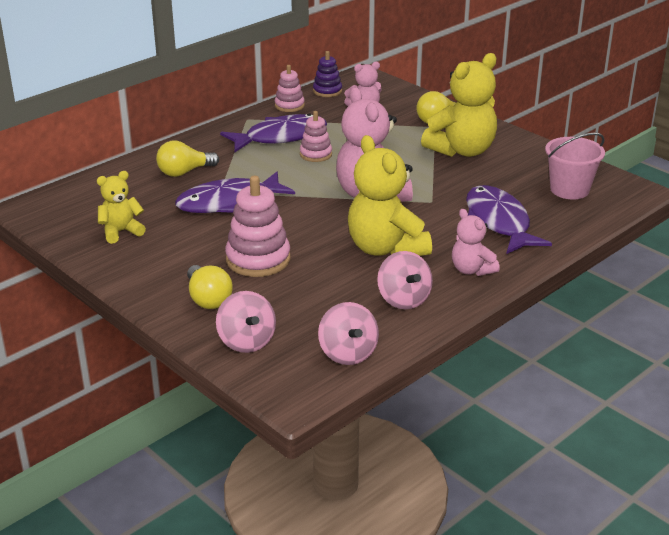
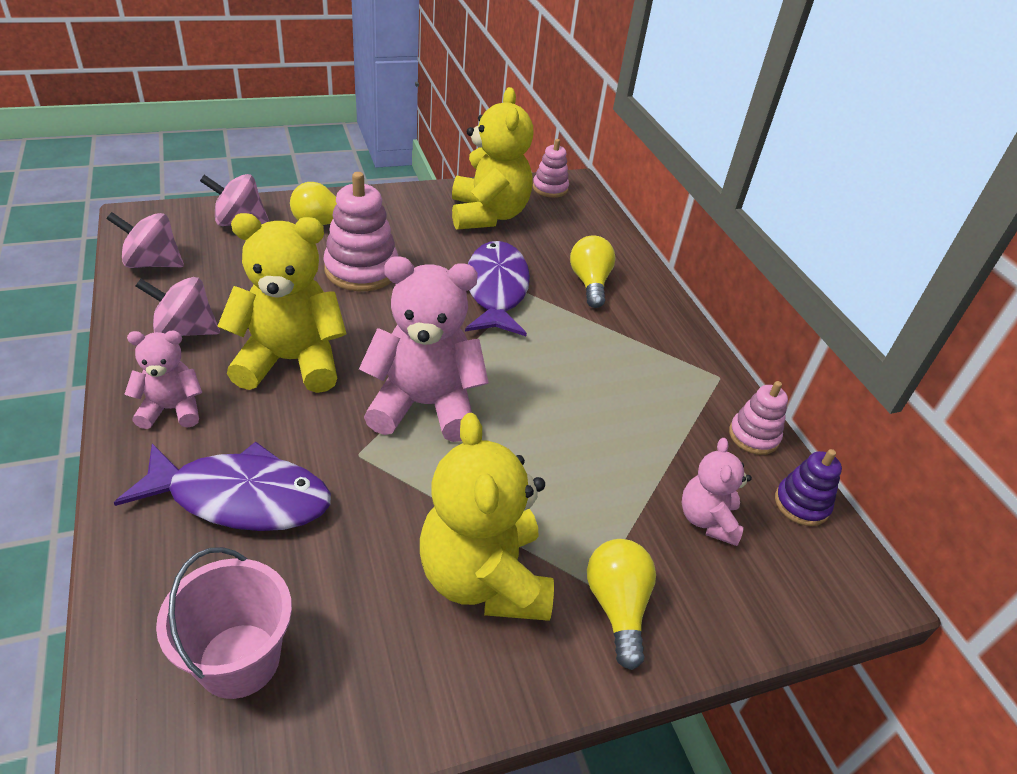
camera: 110 degrees right, 10 degrees up
yellow teddy bear [97,171,146,244] -> yellow teddy bear [452,87,534,230], size x1.83
purple fish [220,114,327,152] -> none
pink stacking toy [300,111,332,162] -> pink stacking toy moved to [533,139,569,198]

